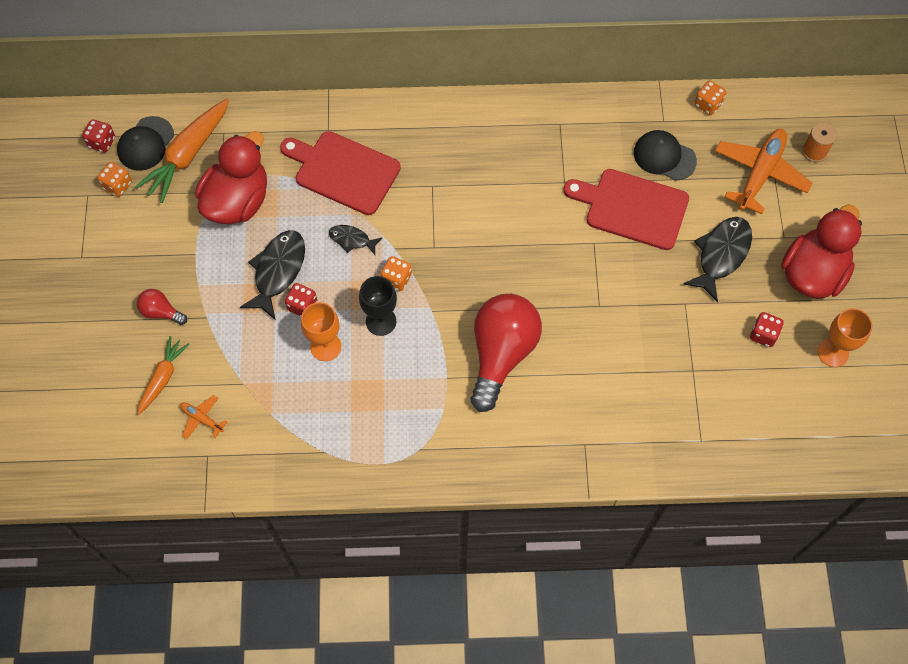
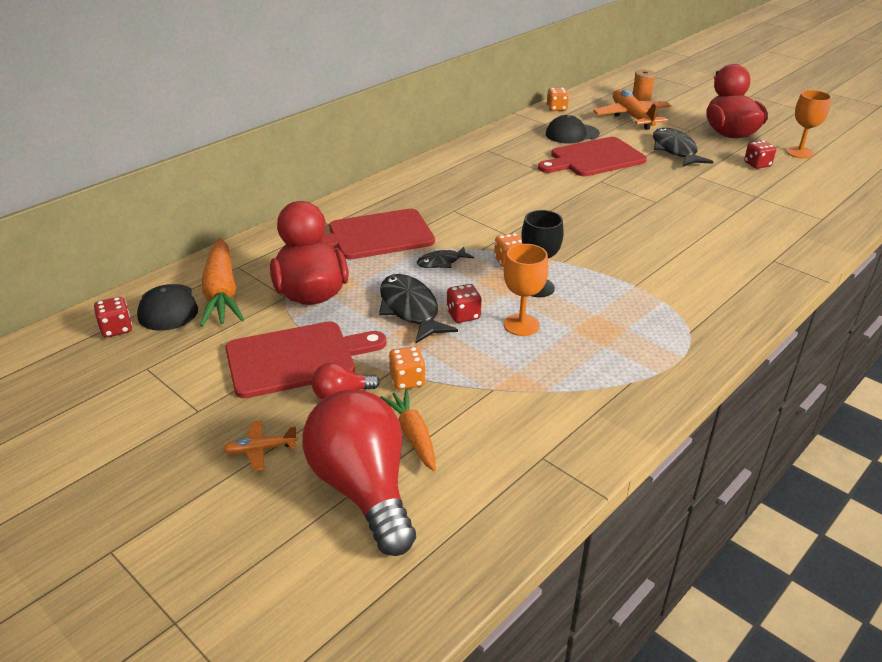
camera: 45 degrees left, 30 degrees down
orange dice [97,162,132,197] -> orange dice moved to [389,346,426,390]
orange plane [180,395,227,439] -> orange plane moved to [223,420,298,471]
red light bulb [471,294,542,412] -> red light bulb moved to [303,390,416,556]
none -> red cutting board [225,321,387,398]

